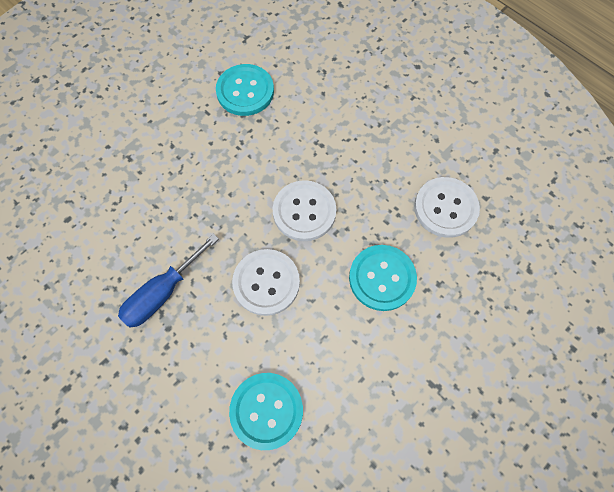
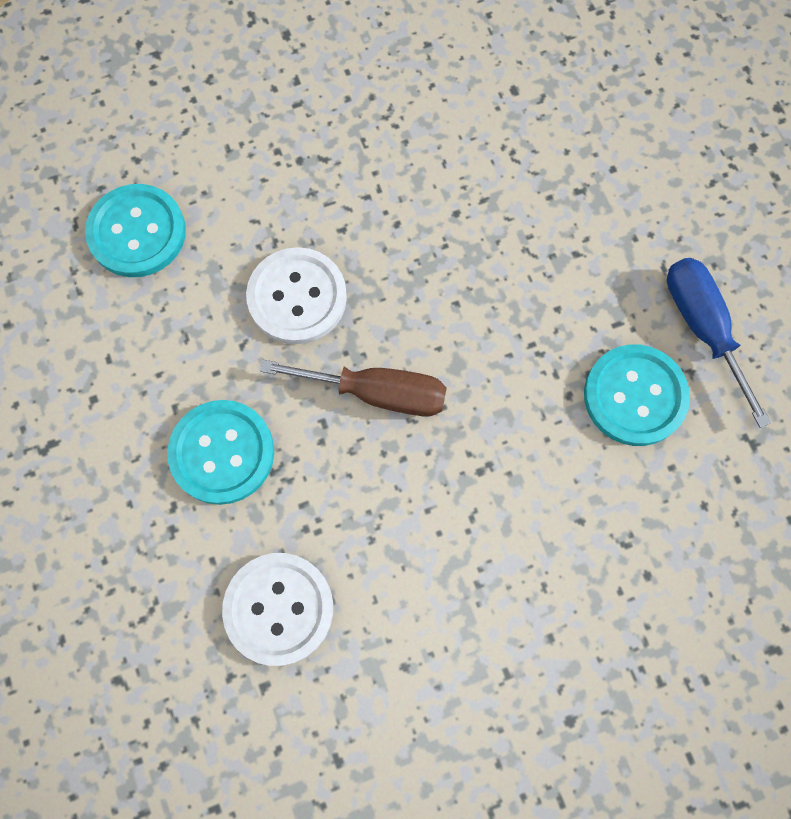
camera: 115 degrees right, 5 degrees up
blue screwdriver [118,234,219,328] -> blue screwdriver moved to [667,258,771,428]
white button [273,180,336,241] -> brown screwdriver [260,360,447,416]

